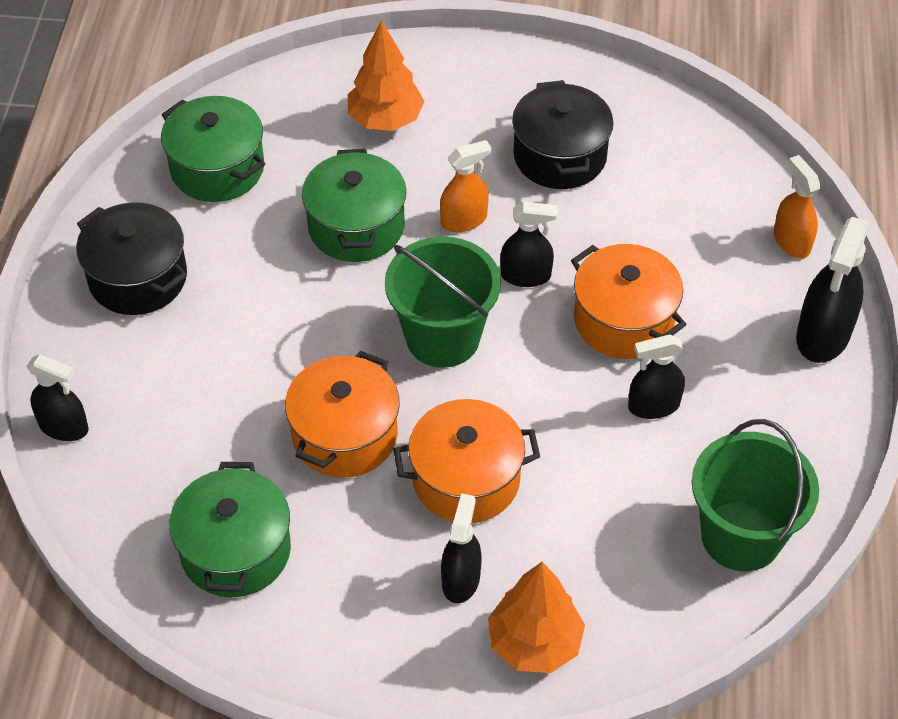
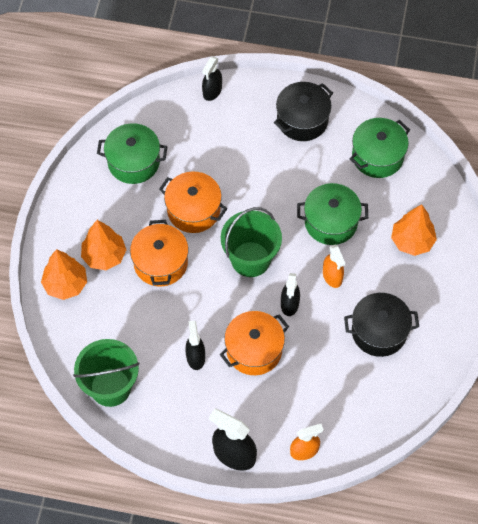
camera: 95 degrees right, 10 degrees up
black spray bottle [441,493,481,603] -> orange tree [81,220,126,270]

